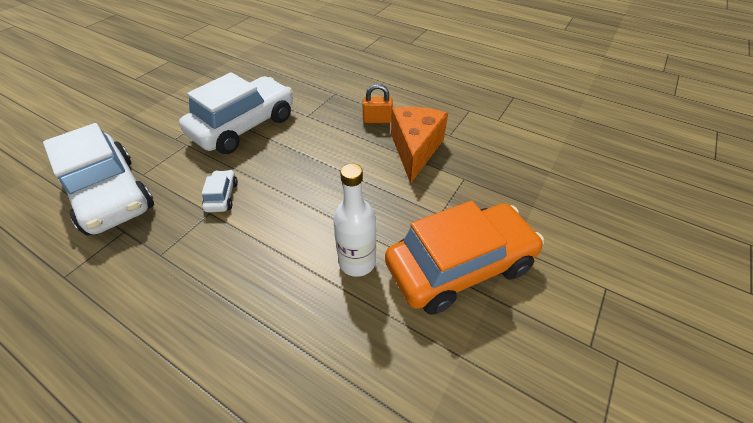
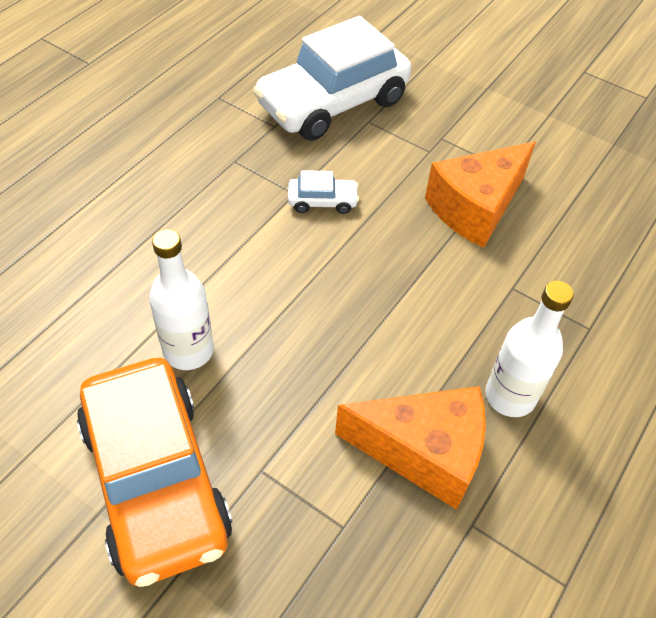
camera: 90 degrees right, 5 degrees up
white car [179,72,293,154] -> orange cheese [425,141,536,248]
orange padlock [363,84,393,123] -> white bottle [485,281,574,417]

